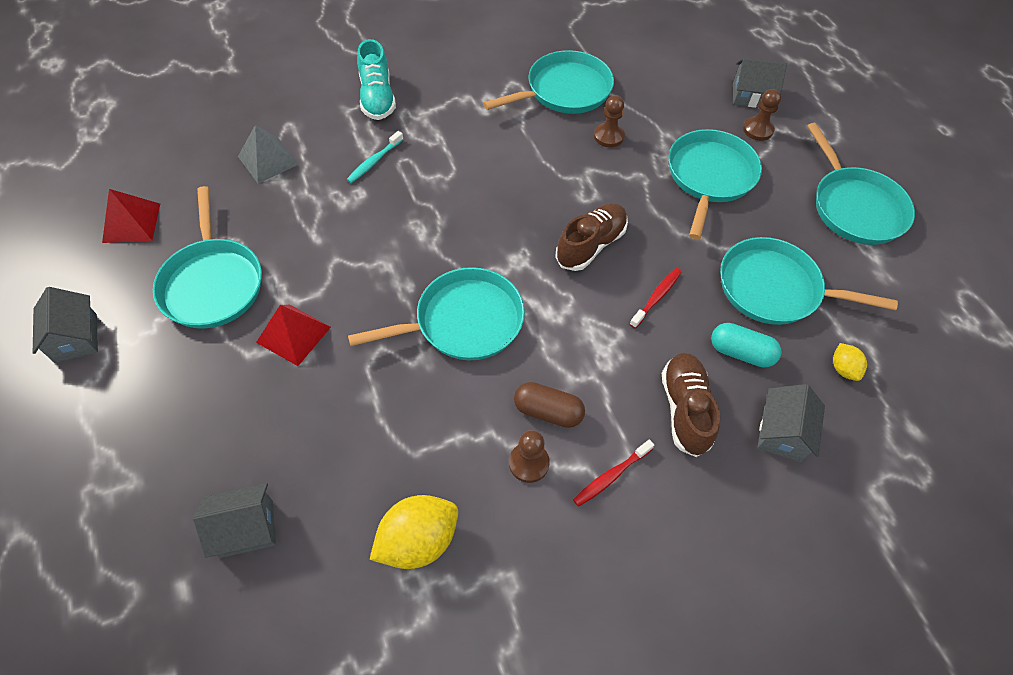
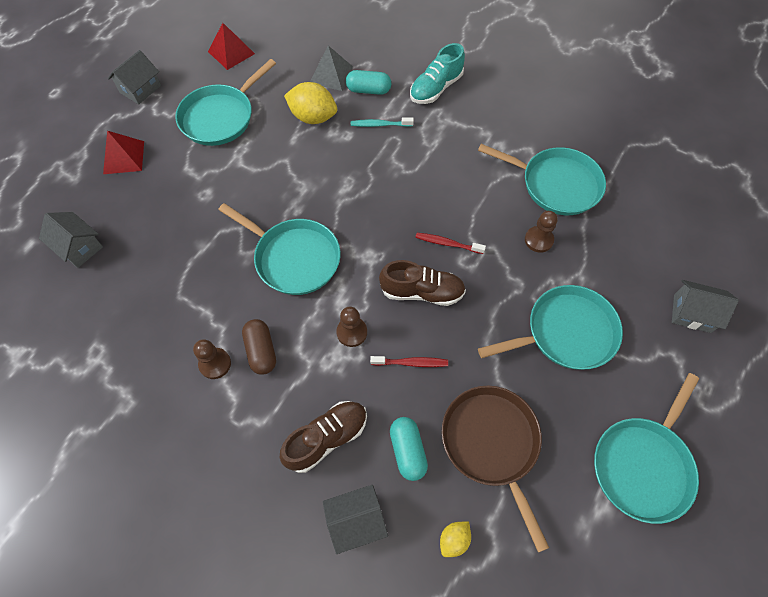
camera: 55 degrees right, 5 degrees up
red pyramid [256,305,331,366] -> red pyramid moved to [103,131,144,174]
yellow lemon [370,495,458,569] -> yellow lemon moved to [284,82,337,124]
red toothbrush [573,439,654,507] -> red toothbrush moved to [415,233,486,254]
turquoise pan [720,237,898,325] -> brown pan [442,386,549,552]
grey house [733,58,787,108] -> grey house turned 45 degrees counterclockwise [672,280,739,333]
brown pawn [743,89,781,141] -> brown pawn moved to [336,307,367,347]
none -> turquoise capsule [346,70,391,95]

